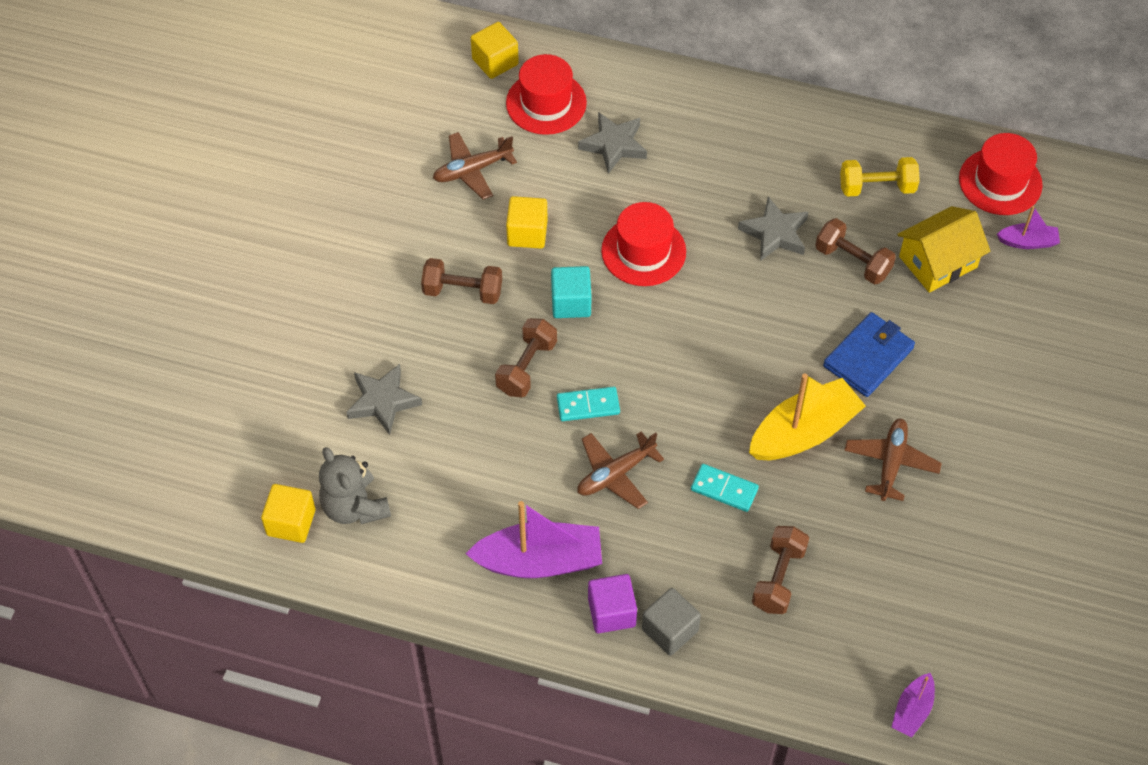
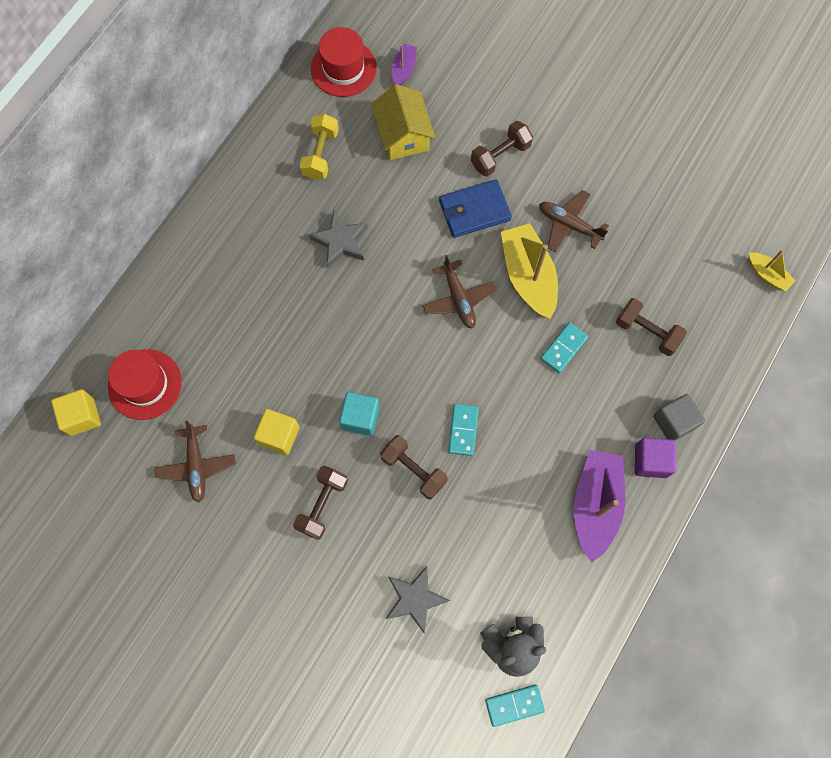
camera: 75 degrees left, 15 degrees up
yellow cube [261,484,315,543] -> turquoise domino [485,685,545,727]
brown plane [577,432,664,509] -> brown plane moved to [423,255,497,329]
grey star [578,112,647,174] -> none
red hat [601,202,686,286] -> none
brown dumbbell [815,218,896,285] -> brown dumbbell moved to [471,121,533,176]
blue wallet [823,312,915,397] -> blue wallet turned 75 degrees counterclockwise [439,179,512,238]
purple boat [891,673,935,738] -> yellow boat [749,250,795,292]

